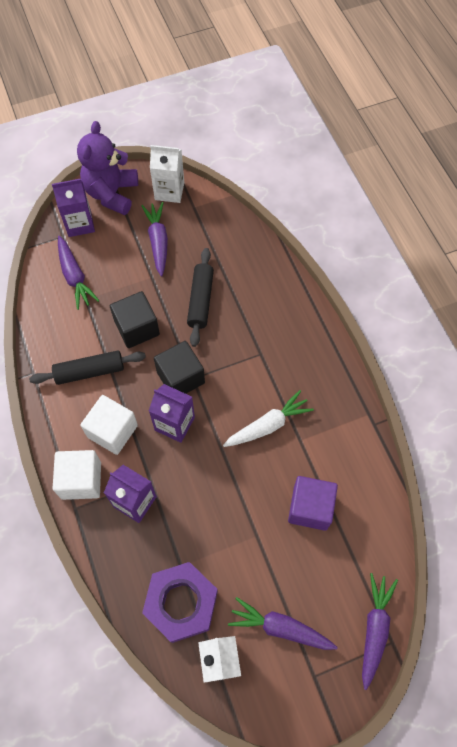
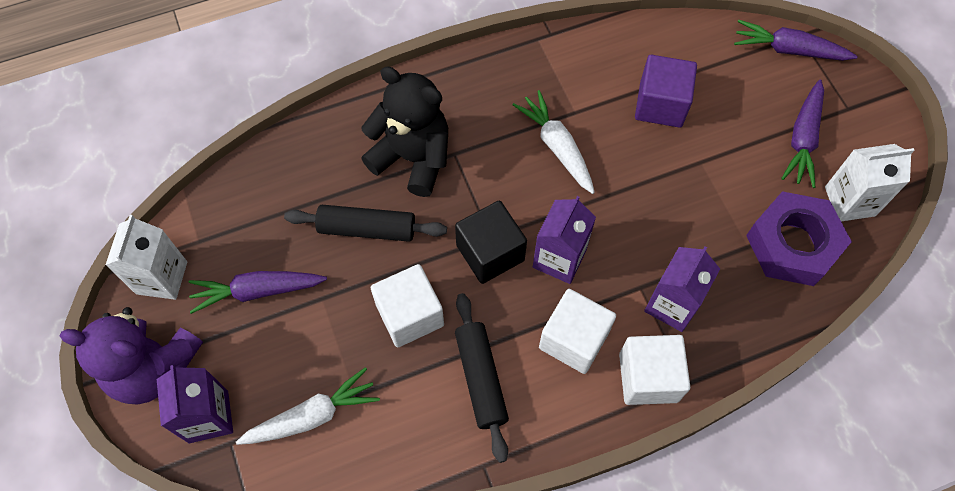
camera: 90 degrees left, 0 degrees up
purple carrot [58,236,100,310] -> white carrot [236,367,380,445]
black cube [110,291,160,348] -> white cube [371,264,444,347]
none -> black teddy bear [361,67,448,197]

